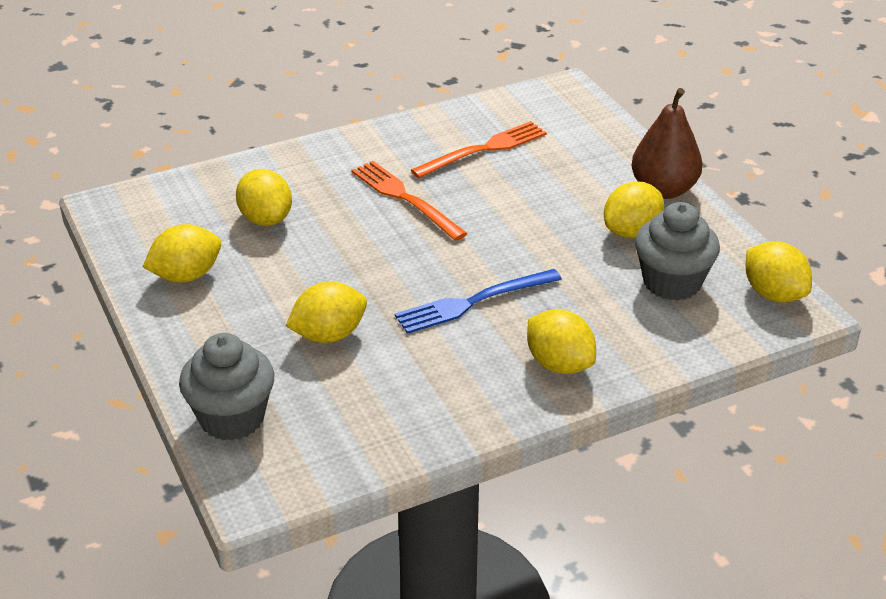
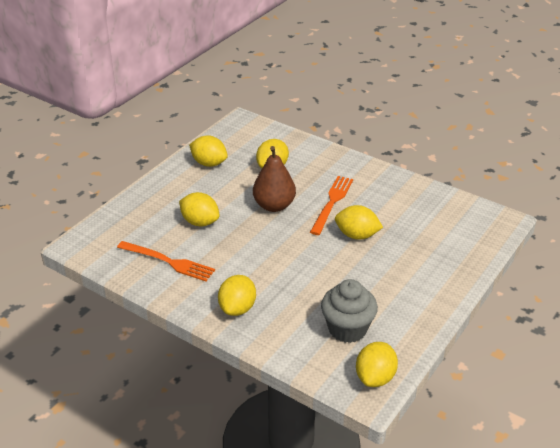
camera: 60 degrees right, 0 degrees up
grey cupcake [179,333,275,441] -> none
blue fork [395,269,562,334] -> none
orange fork [411,121,547,178] -> orange fork moved to [117,241,215,281]
yellow lemon [604,181,664,238] -> yellow lemon moved to [335,205,383,240]
brown pear [631,88,703,199] -> brown pear moved to [253,146,296,212]

